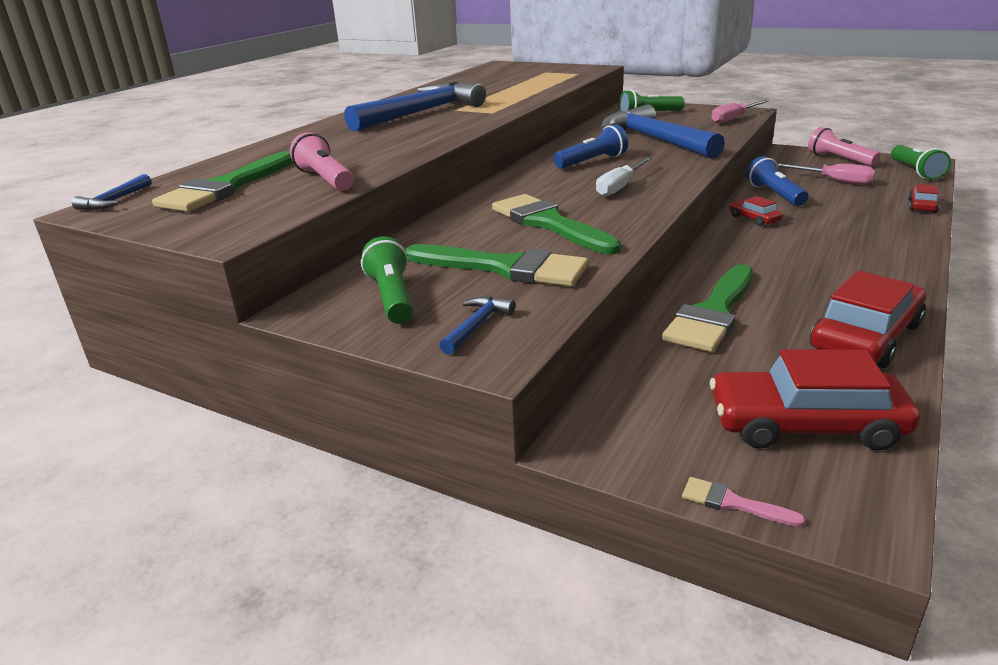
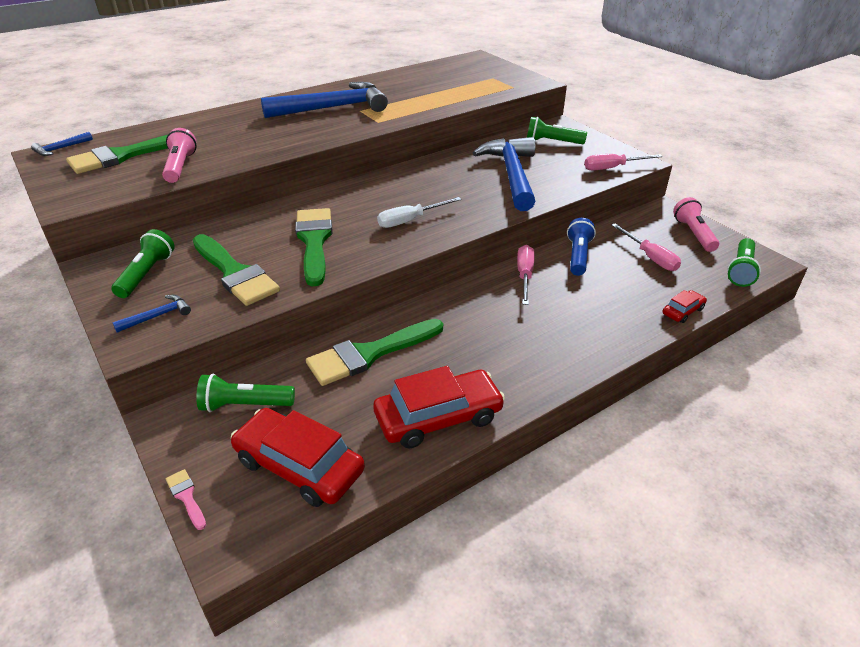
camera: 25 degrees right, 10 degrees up
blue flashlight [554,124,628,169] -> none
red car [729,196,783,226] -> pink screwdriver [517,245,535,305]
none -> green flashlight [196,374,295,412]

